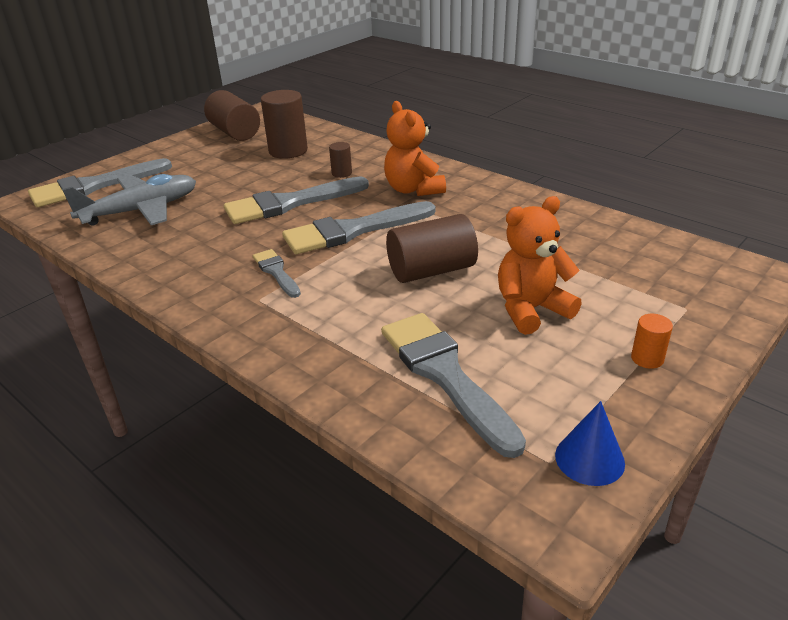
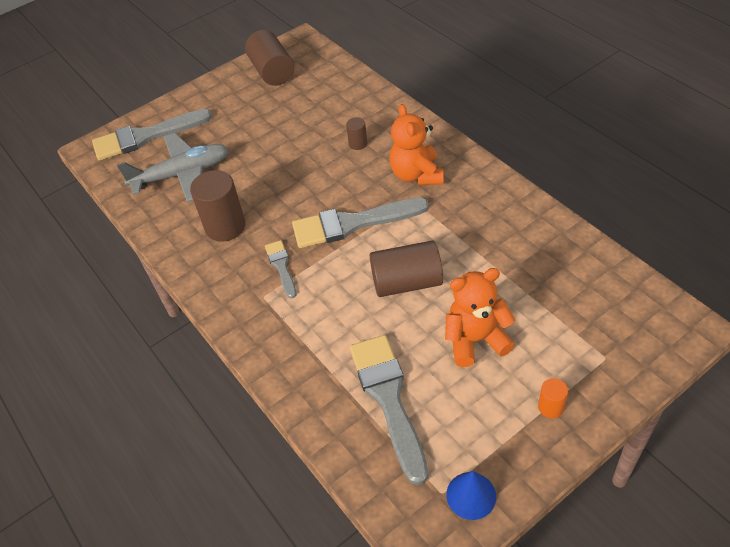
camera: 15 degrees right, 15 degrees up
grey brush [224,176,369,224] -> none
brown cylinder [261,90,308,159] -> brown cylinder moved to [190,170,246,242]

